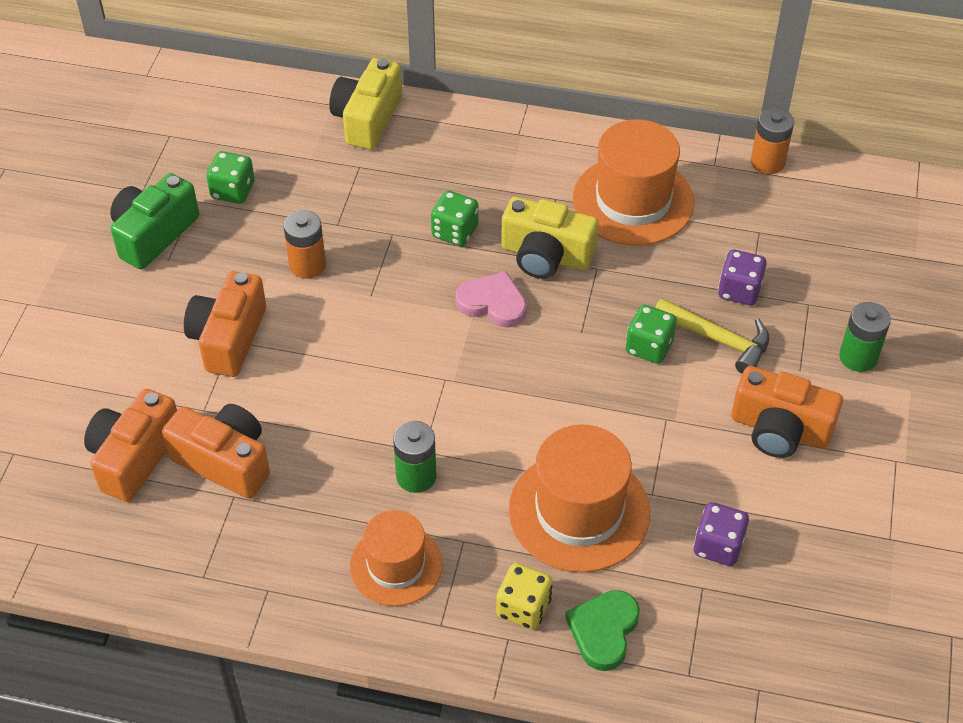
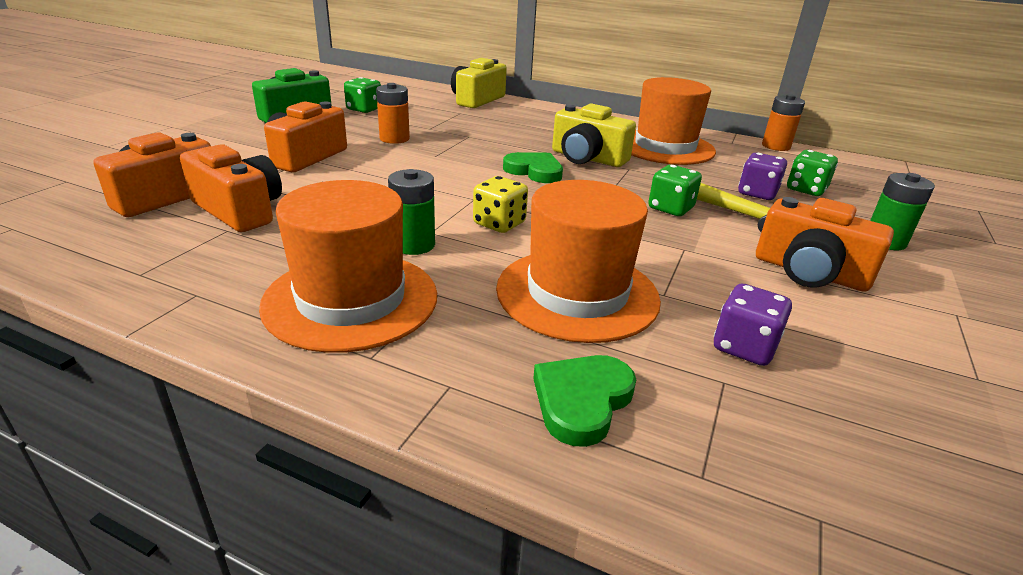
camera: 10 degrees right, 20 degrees down
orange hat [350,510,443,606] -> orange hat [259,180,437,353], size x1.57
green dice [431,191,478,246] -> green dice moved to [787,150,838,196]
pink heart [455,271,527,328] -> green heart [503,152,563,183]
yellow dice [496,563,553,630] -> yellow dice moved to [473,176,528,233]

